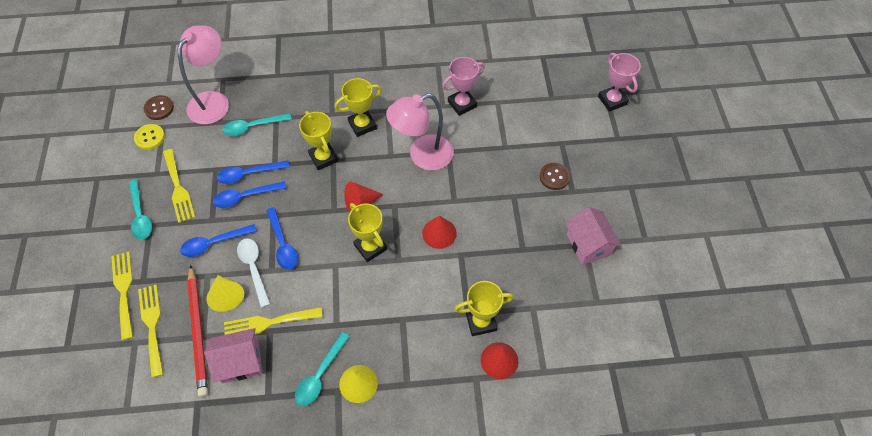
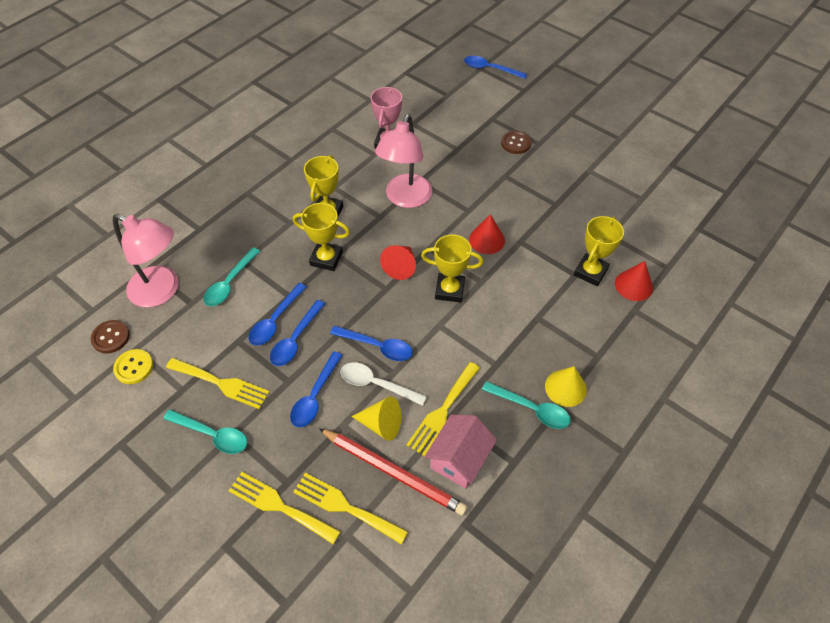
camera: 45 degrees left, 5 degrees down
pink lamp [178,25,229,125] -> pink lamp turned 135 degrees clockwise [113,214,179,308]
turquoise spoon [295,332,350,406] -> turquoise spoon turned 45 degrees counterclockwise [482,381,571,429]
pink house [566,207,621,265] -> none
pink trophy [598,53,641,112] -> blue spoon [464,56,527,79]

